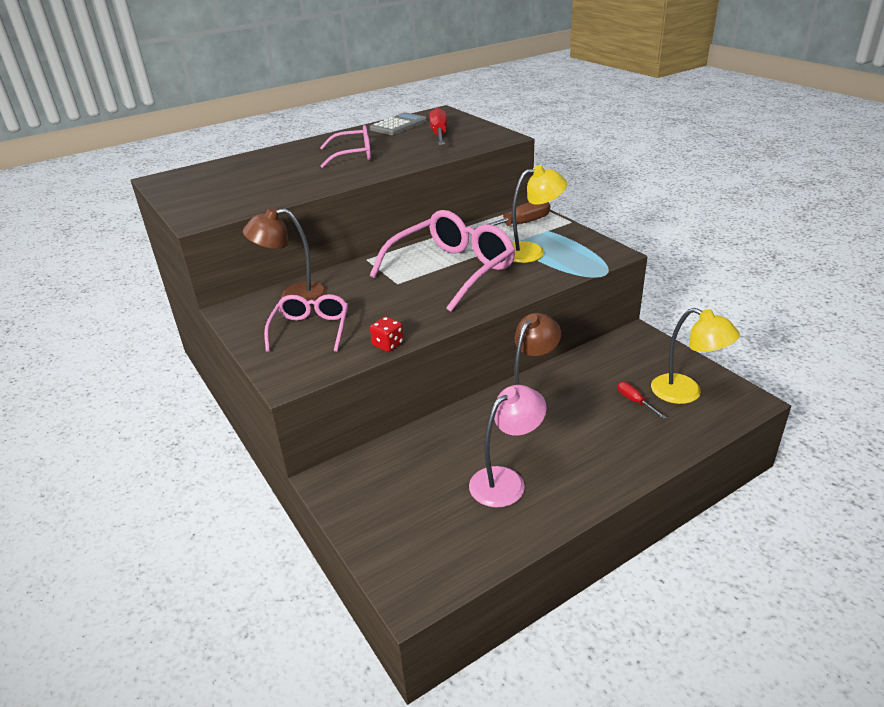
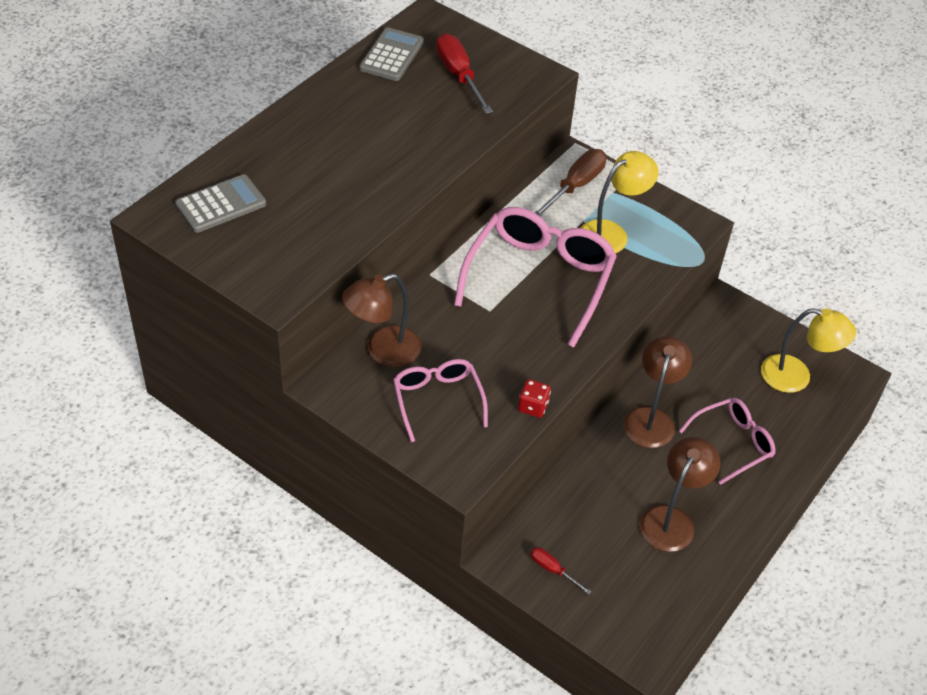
camera: 25 degrees left, 15 degrees up
pink glasses [320,125,371,168] -> pink glasses moved to [679,398,776,485]
pink lamp [469,385,547,507] -> brown lamp [640,437,721,552]
red screwdriver [618,382,667,419] -> red screwdriver moved to [530,547,592,595]
none -> grey calculator [175,174,266,233]

